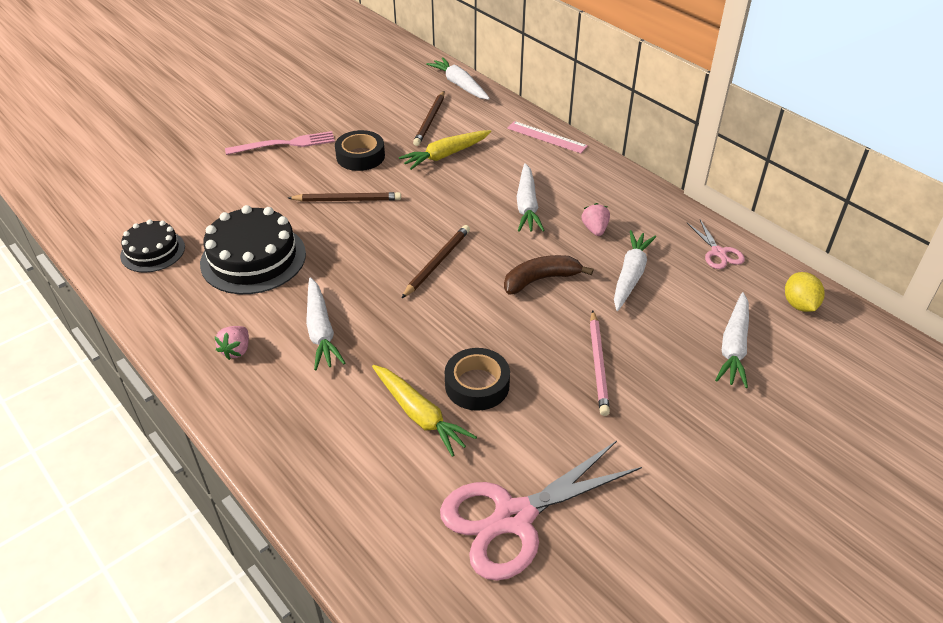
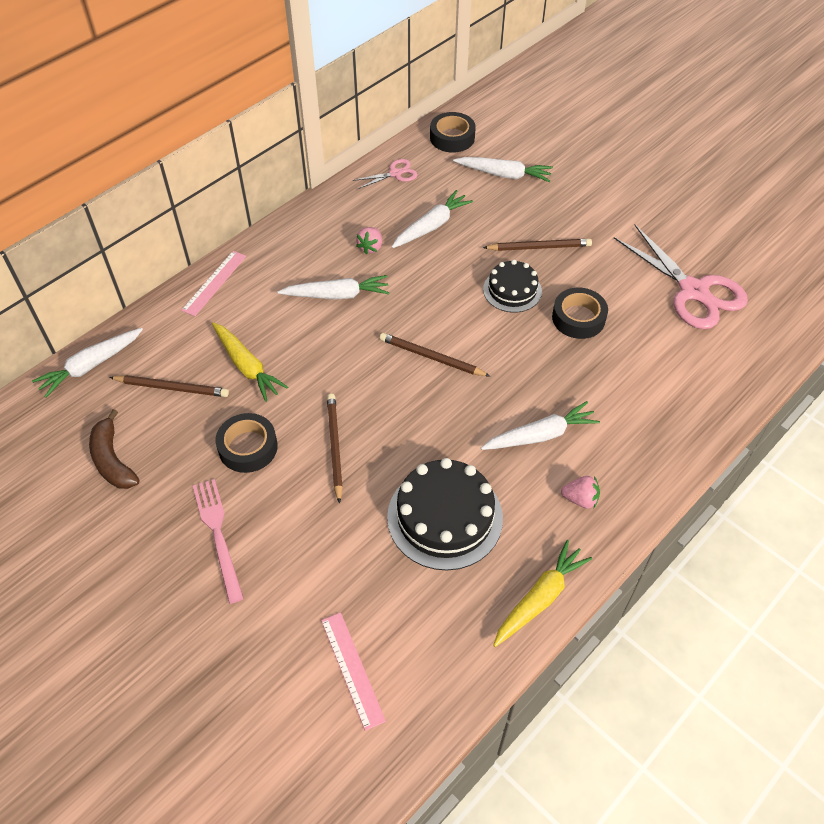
camera: 95 degrees left, 10 degrees up
black cake [120,219,185,272] -> black cake moved to [483,260,542,313]
yellow carrot [372,365,477,457] -> yellow carrot moved to [493,540,592,647]
brown banana [504,255,593,295] -> brown banana moved to [89,409,140,489]
pink strawberry [582,203,610,236] -> pink strawberry turned 60 degrees counterclockwise [356,227,382,254]
pink pencil [590,311,610,416] -> brown pencil [483,239,592,251]
white carrot [614,230,656,311] -> white carrot turned 120 degrees clockwise [392,190,473,248]
yellow lemon [785,272,824,312] -> black tape [430,112,476,153]
none -> pink ruler [321,612,386,731]

